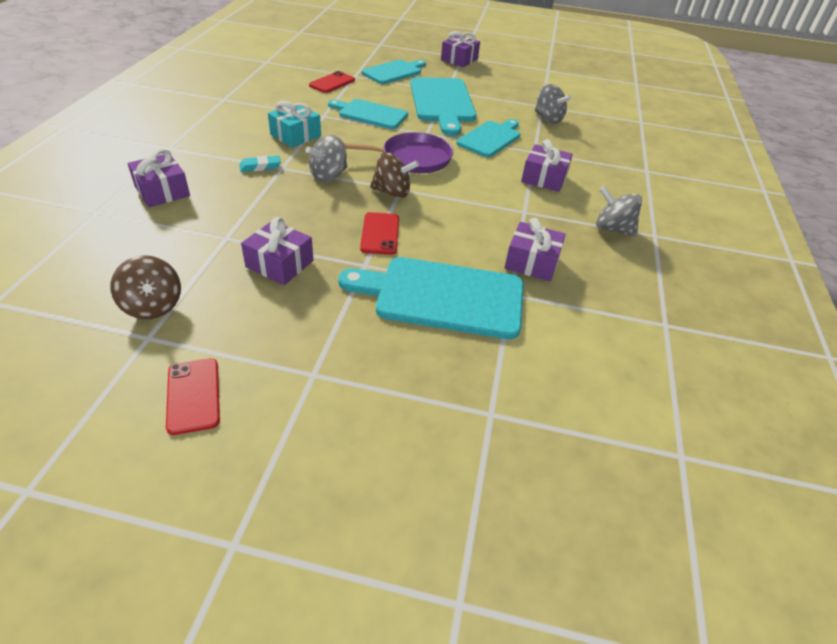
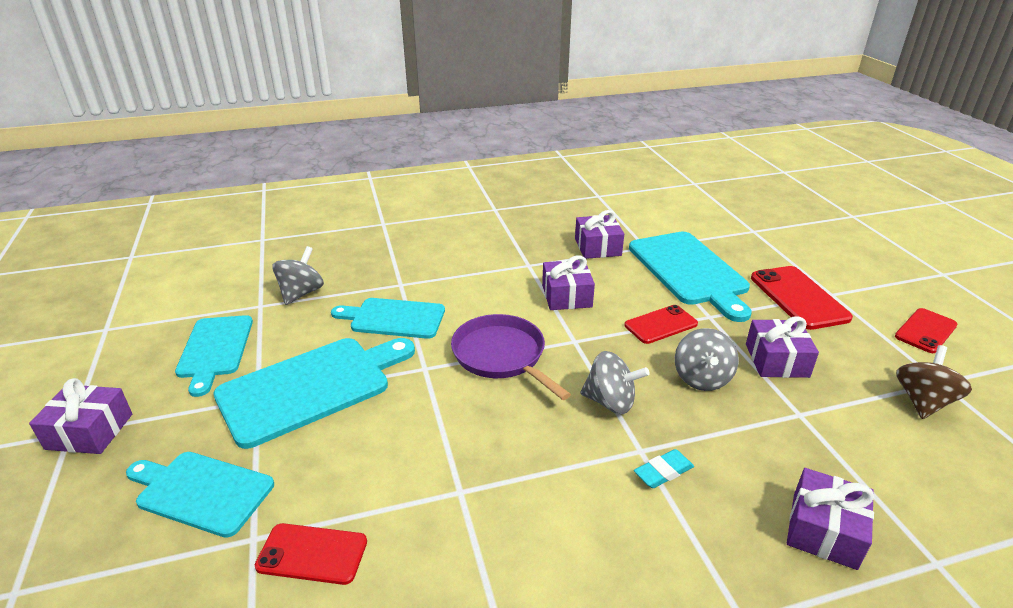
camera: 115 degrees left, 10 degrees down
turquoise eraser [239,156,281,172] -> turquoise eraser turned 75 degrees counterclockwise [634,449,694,488]
turquoise gift [268,101,321,148] -> none
turquoise cutting board [328,99,408,129] -> turquoise cutting board moved to [175,315,253,397]
brown spinning top [370,152,419,198] -> none
purple gift [521,139,573,192] -> purple gift moved to [542,256,595,310]
grey spinning top [596,186,642,237] -> grey spinning top moved to [675,328,739,391]
none -> red phone [751,266,853,330]

